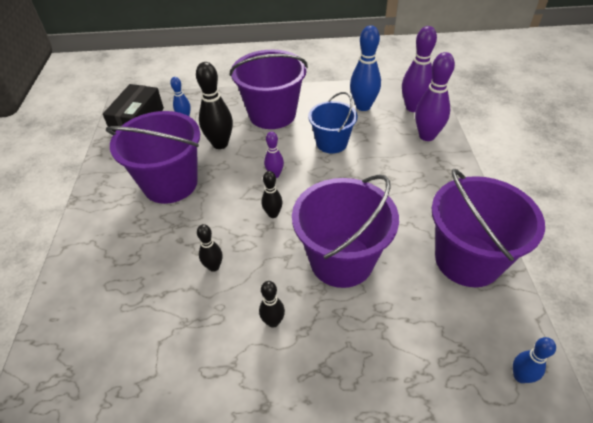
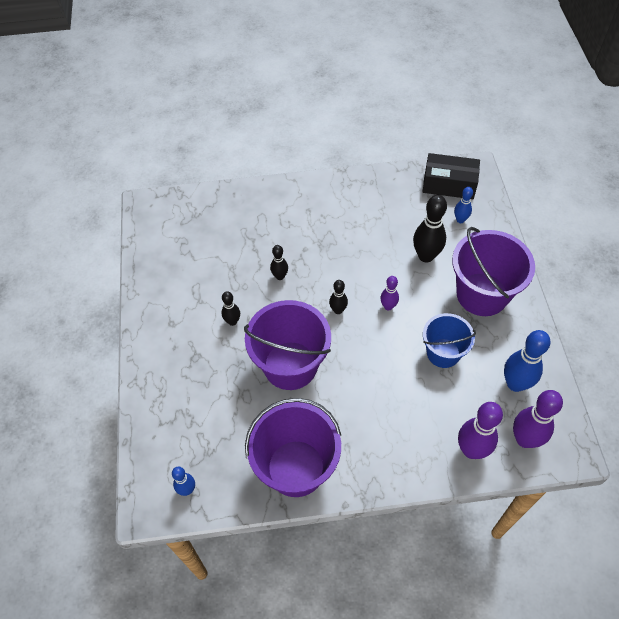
camera: 85 degrees right, 10 degrees up
purple bucket [106,111,200,204] -> none

